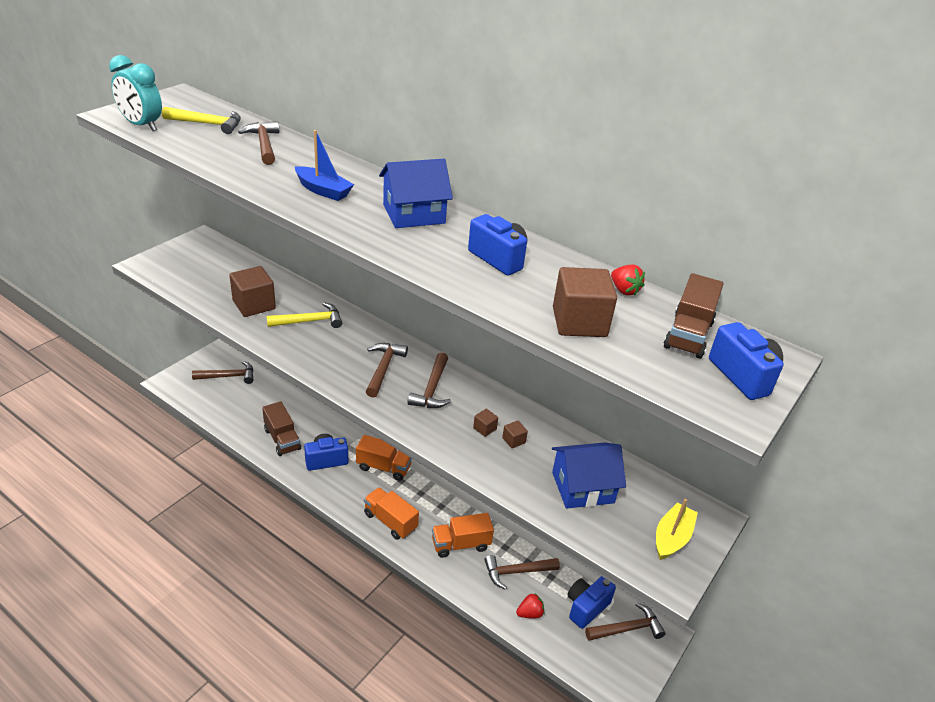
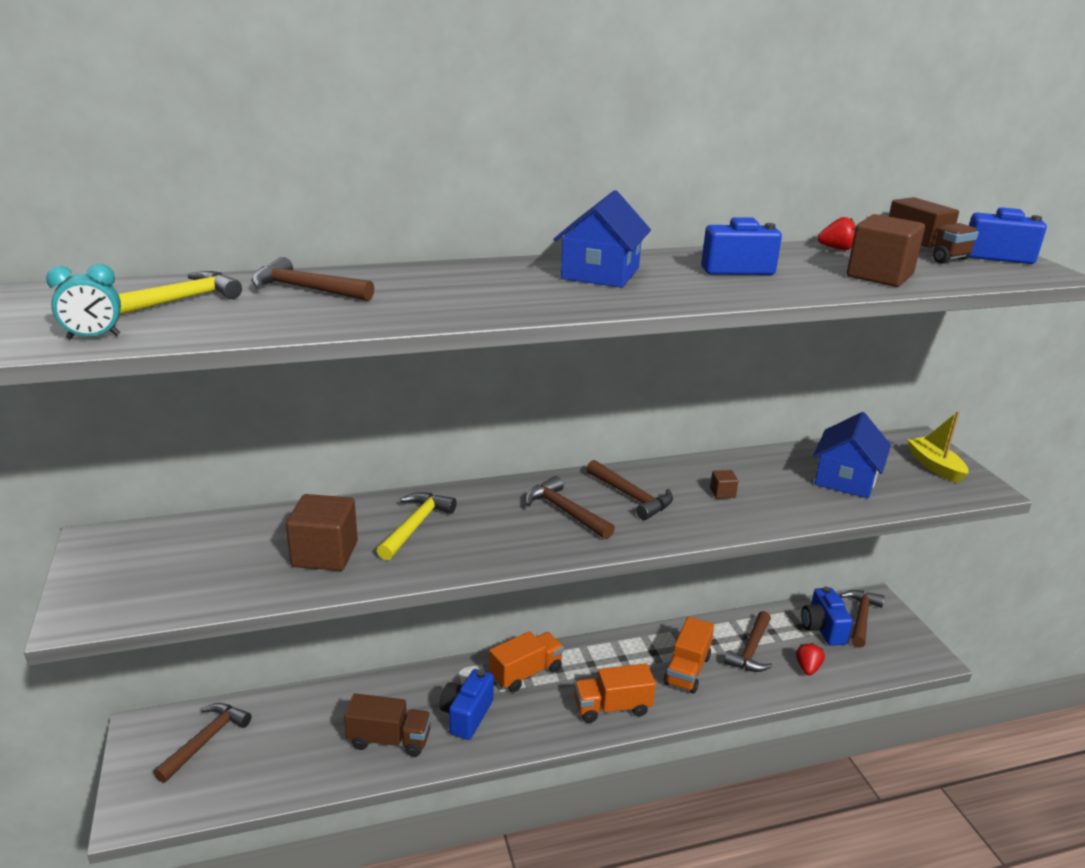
camera: 50 degrees left, 10 degrees down
turquoise clock [109,55,162,131] -> turquoise clock [46,264,121,340], size x0.61
blue boat [295,130,354,201] -> none
brown cube [502,421,528,448] -> none

